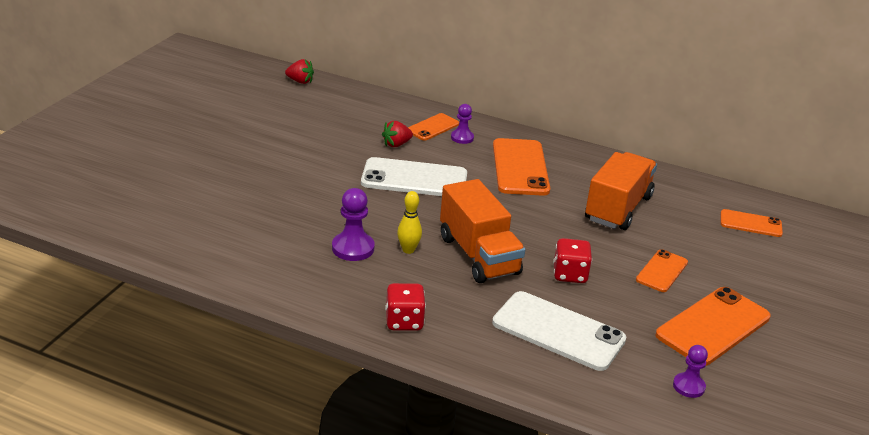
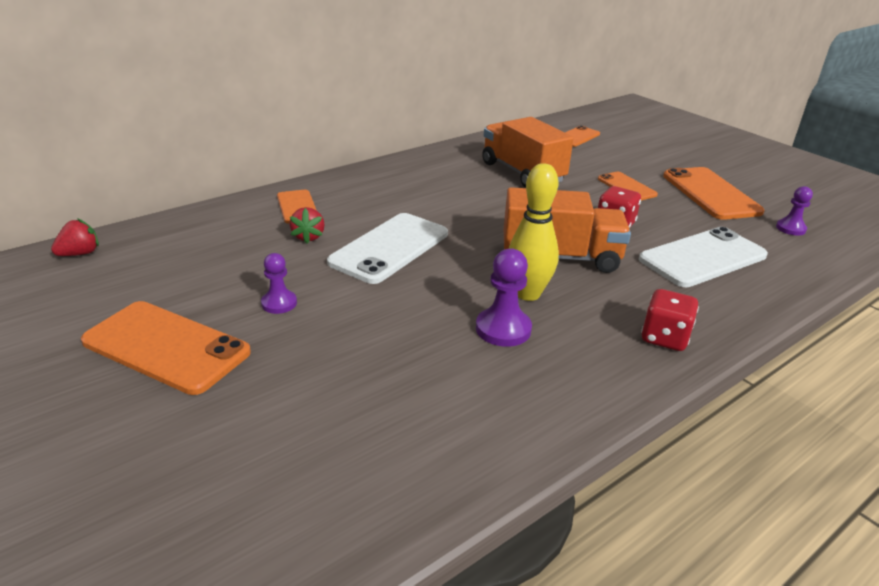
camera: 60 degrees left, 0 degrees up
yellow bowling pin [397,191,422,254] -> yellow bowling pin [509,163,559,301], size x1.65
purple pawn [451,104,474,144] -> purple pawn moved to [261,253,297,314]
orange phone [493,138,550,196] -> orange phone moved to [81,301,251,395]

